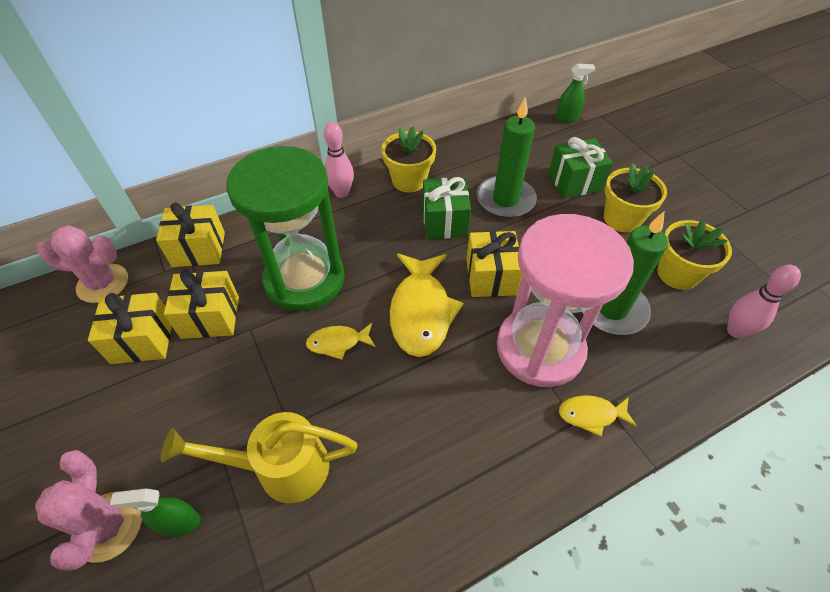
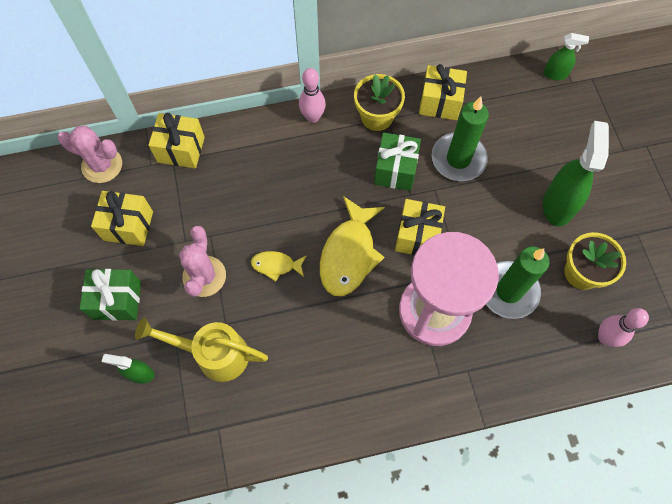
camera: 15 degrees right, 15 degrees up
pink cactus [35,450,142,571] -> pink cactus moved to [179,226,226,297]
yellow gift [164,269,239,339] -> yellow gift moved to [419,64,467,120]
green hourglass [226,146,345,311] -> none
green gift [549,137,613,198] -> green gift moved to [79,269,141,321]
yellow fish [559,395,637,437] -> none
yellow flower pot [604,163,667,232] -> green spray bottle [543,121,609,227]

